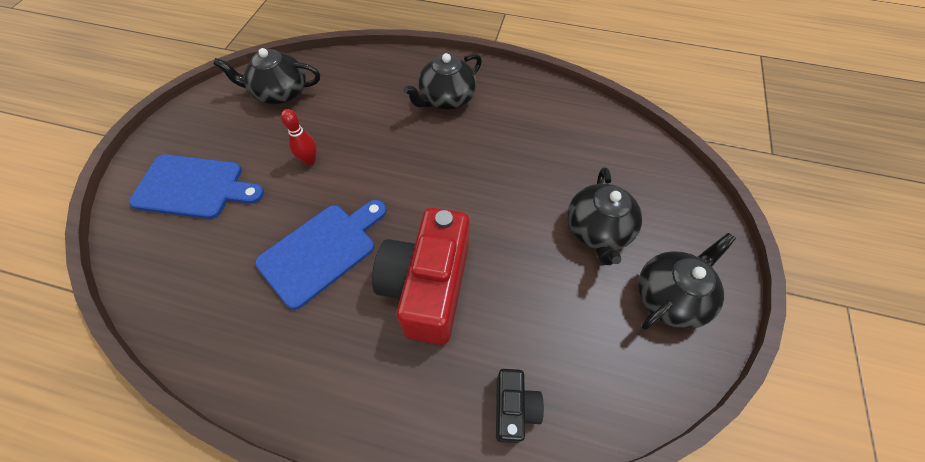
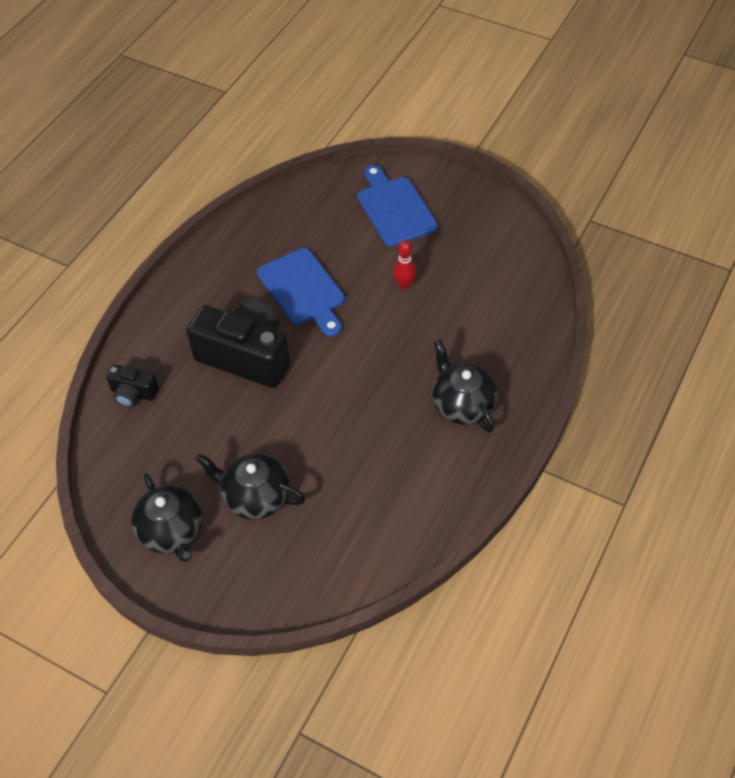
camera: 105 degrees right, 5 degrees down
blue cutting board [129,154,264,219] -> blue cutting board turned 135 degrees clockwise [358,165,438,246]
black teapot [213,48,320,105] -> none
red camera [372,208,470,345] -> black camera [186,299,291,388]

